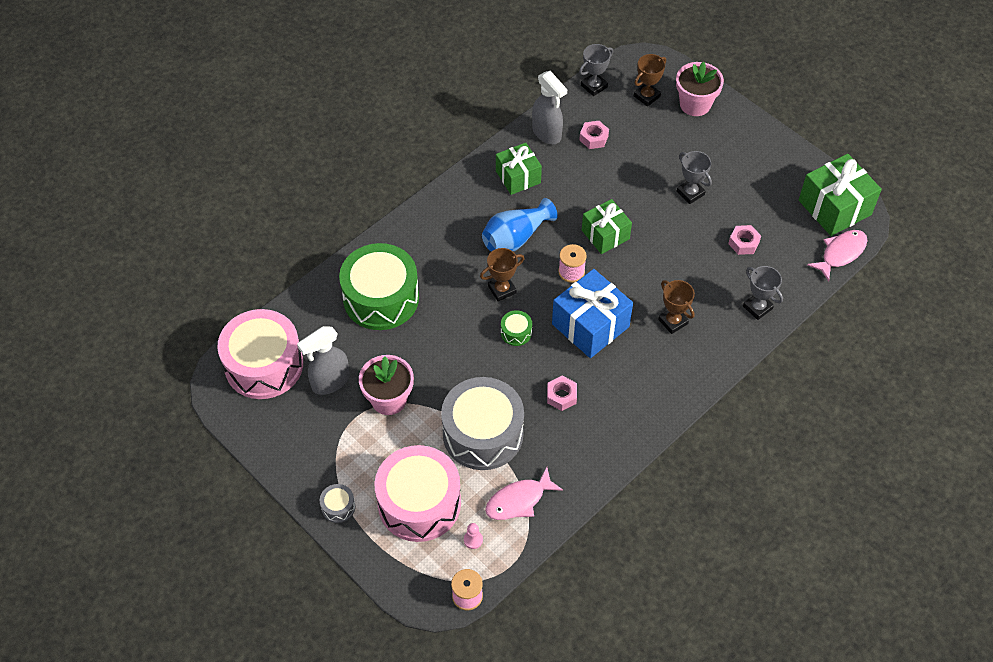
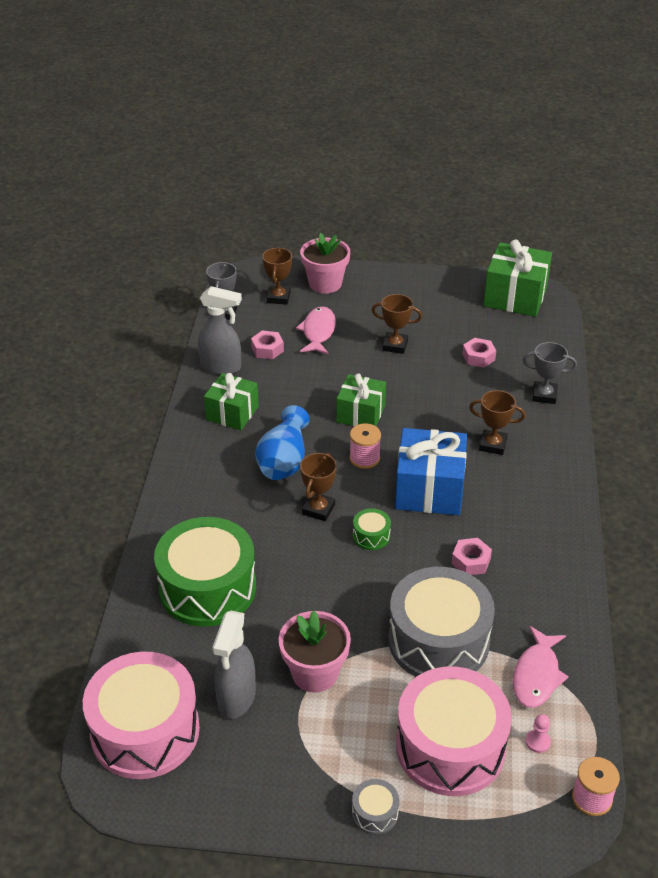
camera: 40 degrees left, 15 degrees down
grey trophy [677,151,712,204] -> brown trophy [372,294,422,354]
pink fish [807,230,867,281] -> pink fish moved to [296,306,336,355]

